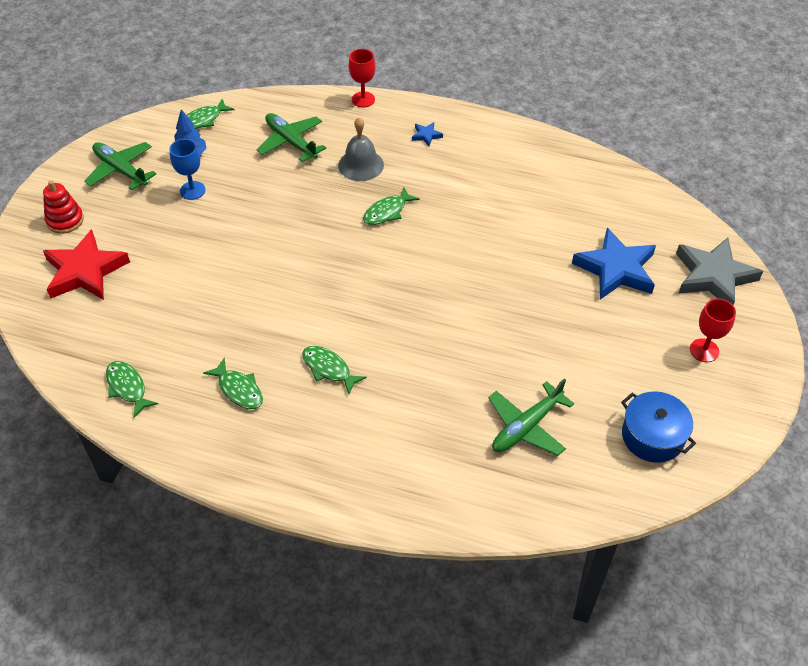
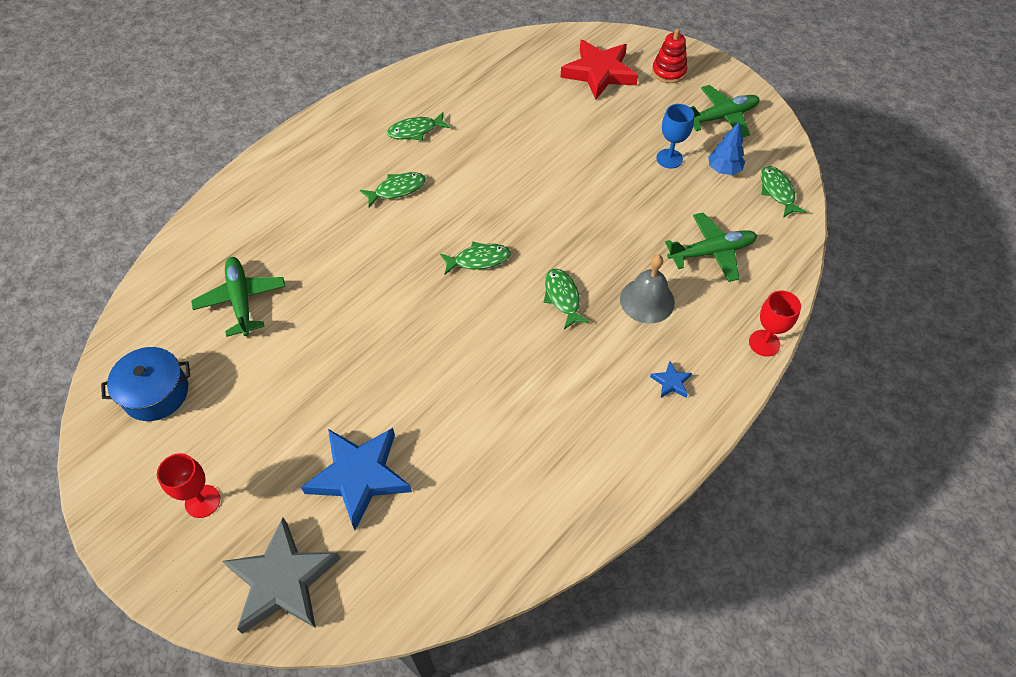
camera: 115 degrees right, 5 degrees up
green fish [106,361,158,418] -> green fish moved to [440,242,511,275]

